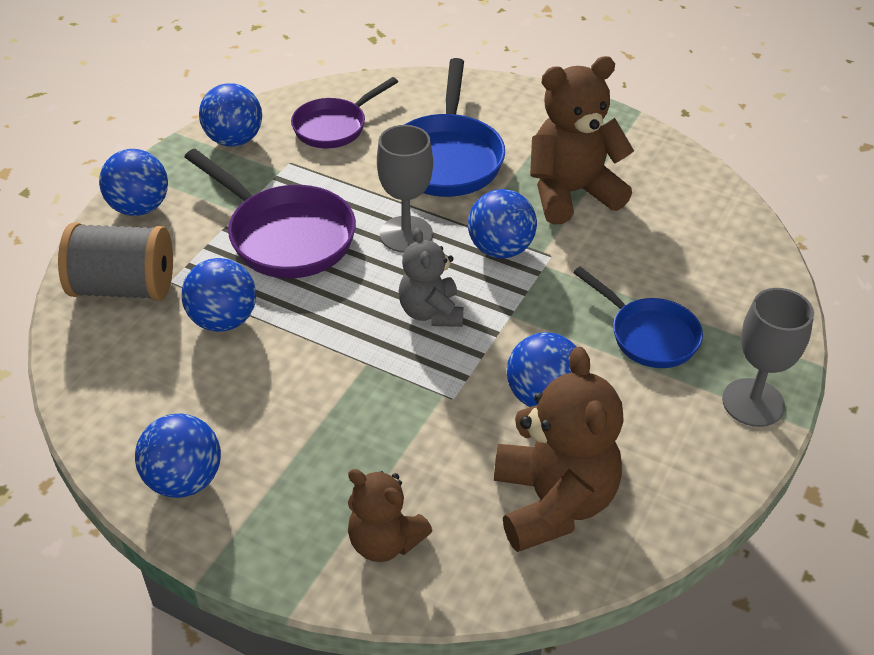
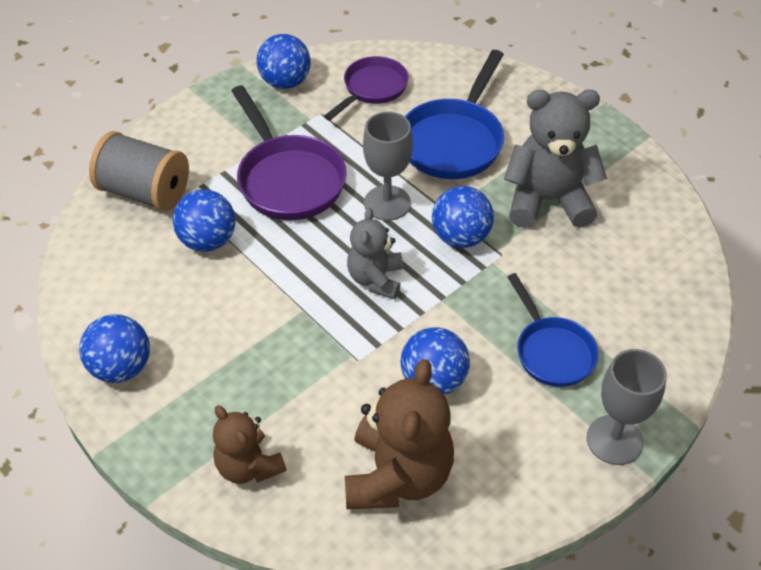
camera: 20 degrees right, 5 degrees up
blue ball [99,149,168,216] -> none
purple pan [291,77,398,148] -> purple pan turned 150 degrees clockwise [324,56,409,120]
brown teddy bear [530,56,634,224] -> grey teddy bear [504,90,607,228]

